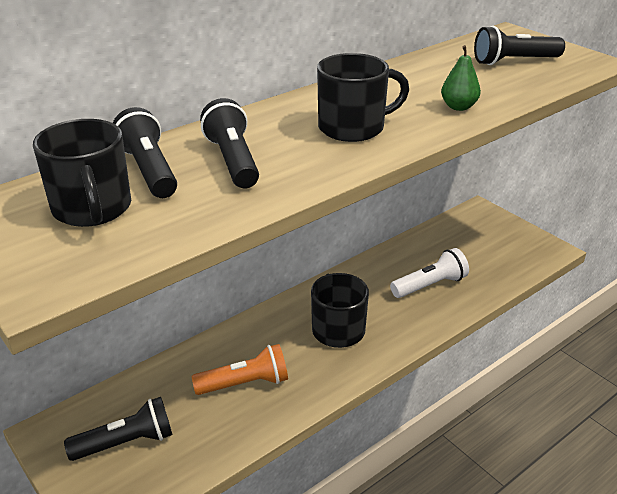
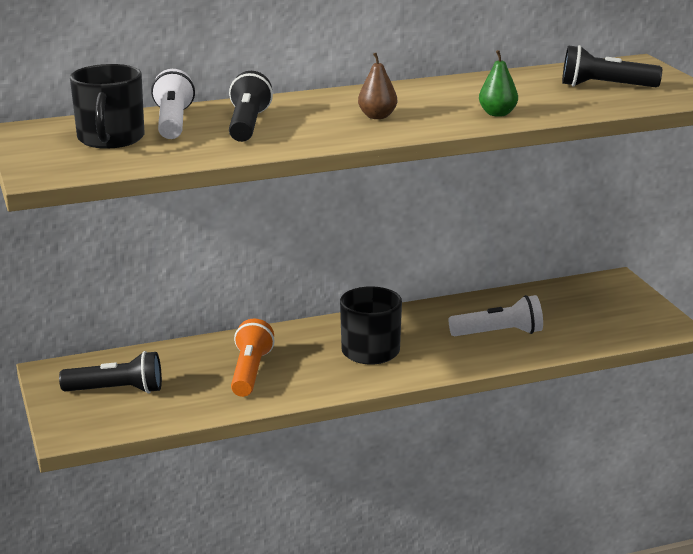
camera: 20 degrees right, 10 degrees down
black flashlight [113,107,177,198] -> white flashlight [151,69,195,139]
orange flashlight [191,344,288,395] -> orange flashlight turned 90 degrees counterclockwise [231,319,274,397]
black mug [317,53,409,142] -> brown pear [358,53,397,119]

